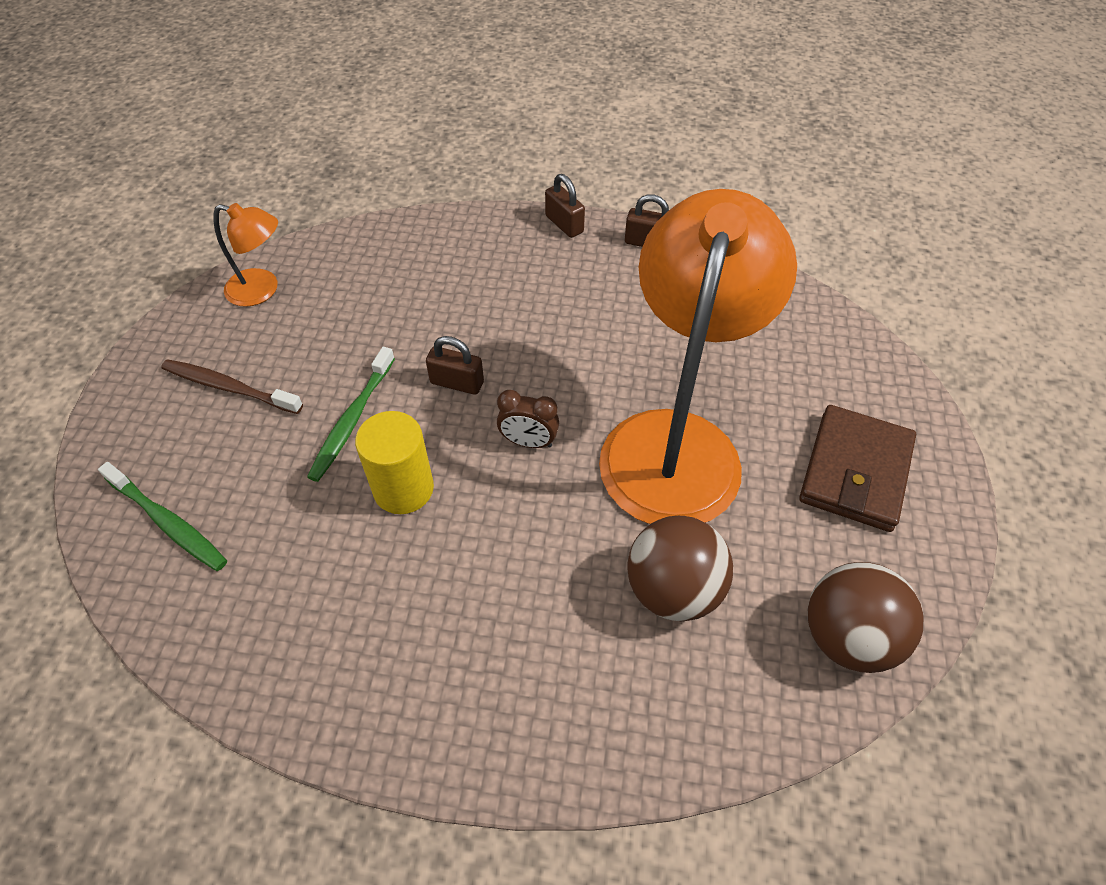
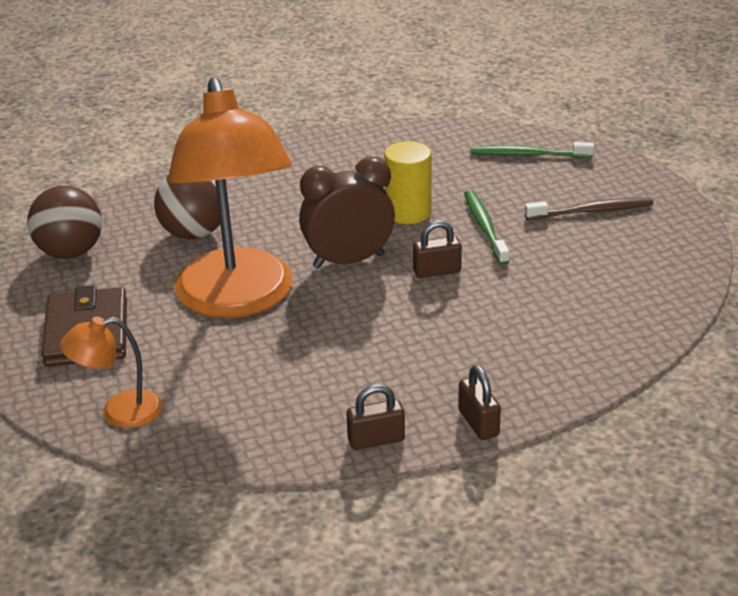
camera: 150 degrees right, 20 degrees down
orange lamp [213,203,278,307] -> orange lamp moved to [60,317,163,428]
brown clock [497,390,559,448] -> brown clock [299,157,395,269], size x1.86
brown padlock [545,174,585,238] -> brown padlock turned 45 degrees clockwise [458,365,501,440]

